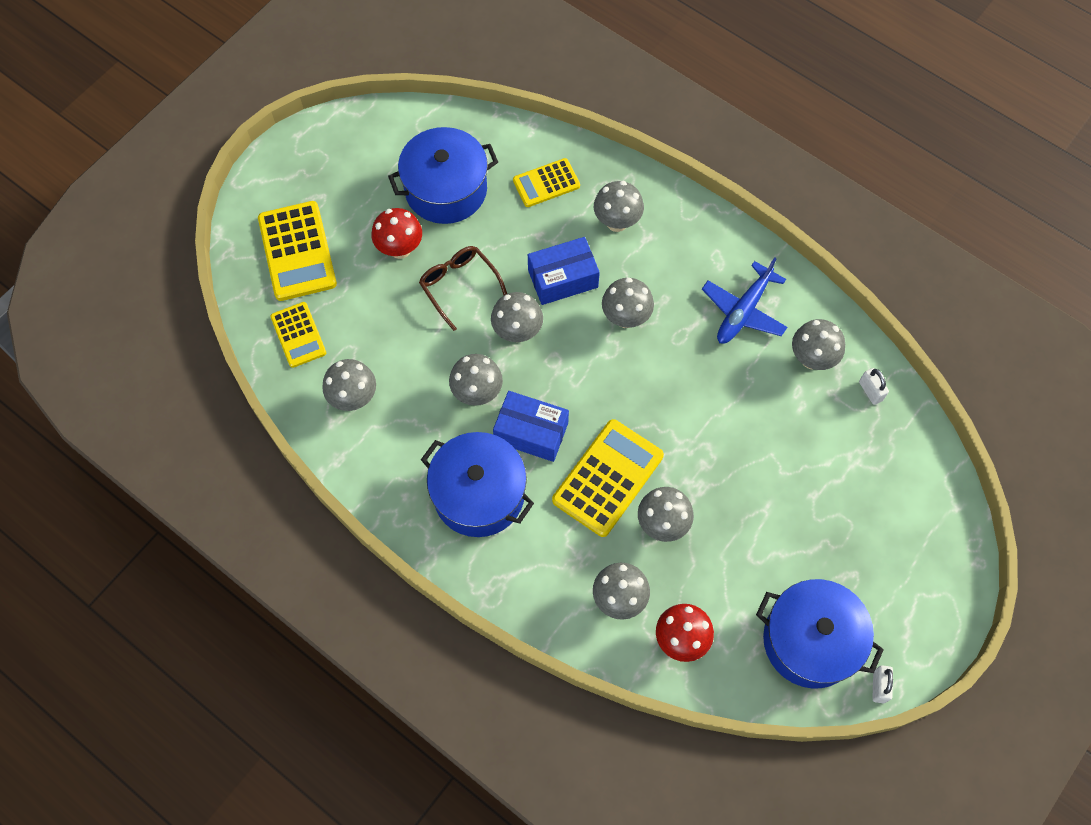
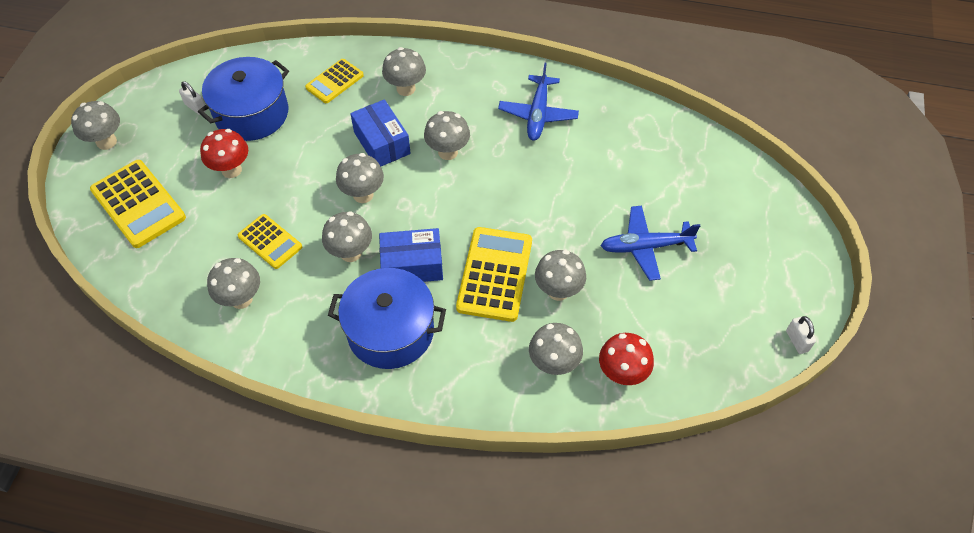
camera: 25 degrees left, 10 degrees down
yellow calculator [270,302,326,368] -> yellow calculator moved to [238,214,302,269]
brown glasses [419,246,507,331] -> none
blue box [528,237,600,305] -> blue box turned 75 degrees counterclockwise [350,99,411,167]
blue pot [756,579,884,688] -> none
grey mushroom [792,319,845,370] -> grey mushroom moved to [71,101,120,150]
white padlock [859,368,889,405] -> white padlock moved to [179,81,206,115]
none -> blue plane [601,206,700,281]

